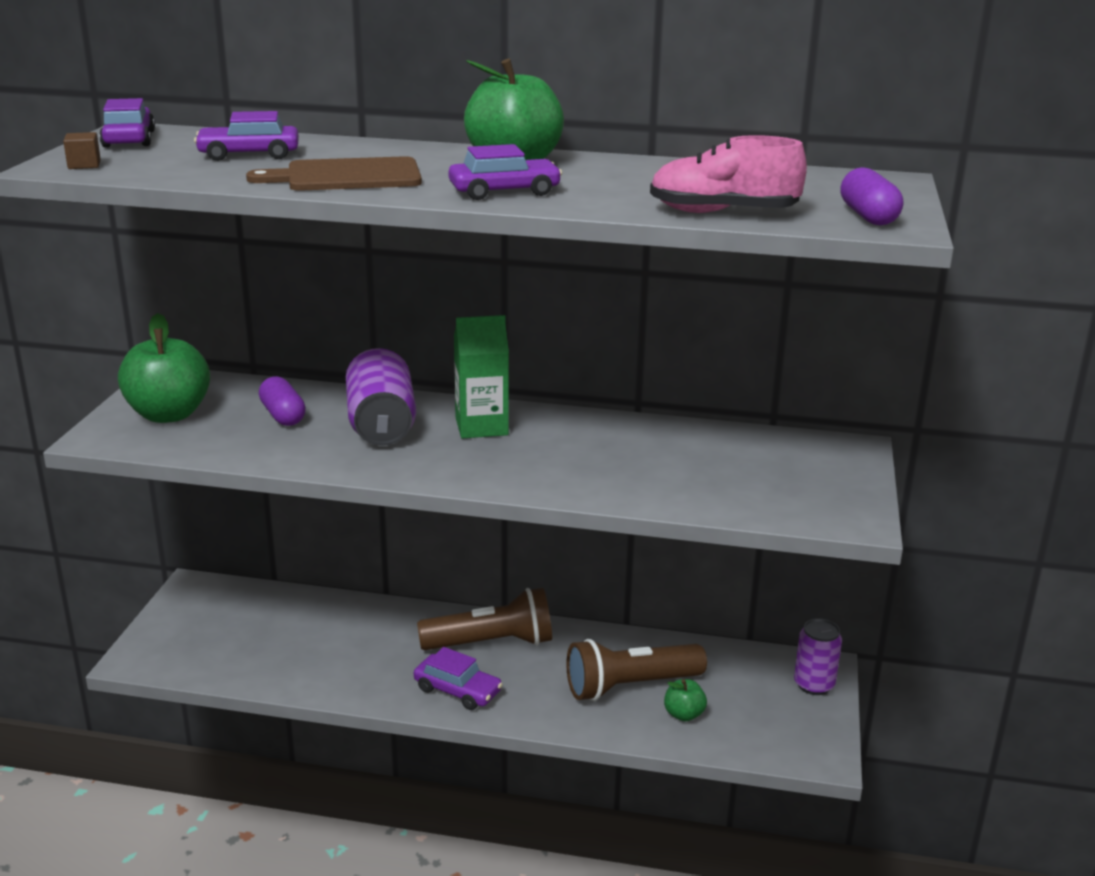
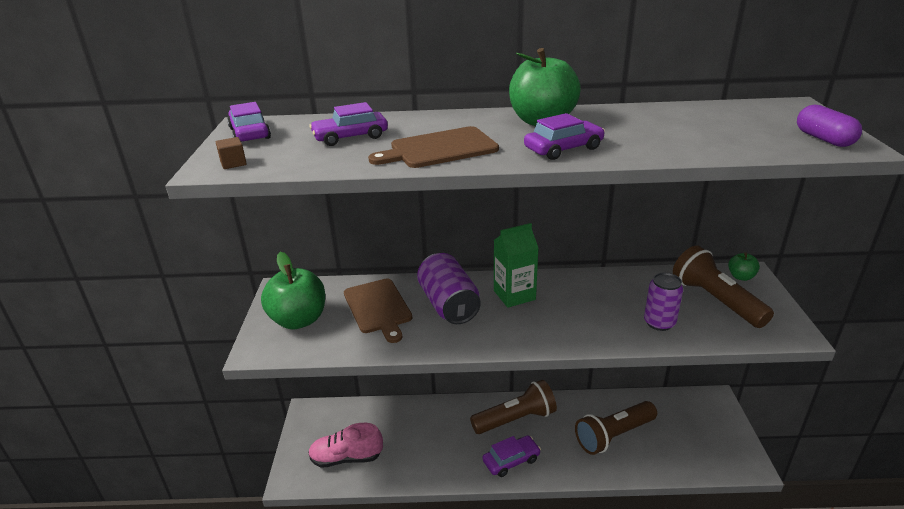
camera: 10 degrees left, 5 degrees up
purple capsule [259,376,306,426] -> brown cutting board [344,279,412,343]
purple car [414,647,503,710] -> purple car turned 45 degrees counterclockwise [482,435,541,477]
pink shoe [650,135,807,213] -> pink shoe moved to [308,423,383,468]
green apple [664,679,707,722] -> green apple moved to [728,252,760,281]
purple can [794,618,842,695] -> purple can moved to [644,273,683,331]
none -> brown flashlight [673,246,774,328]

